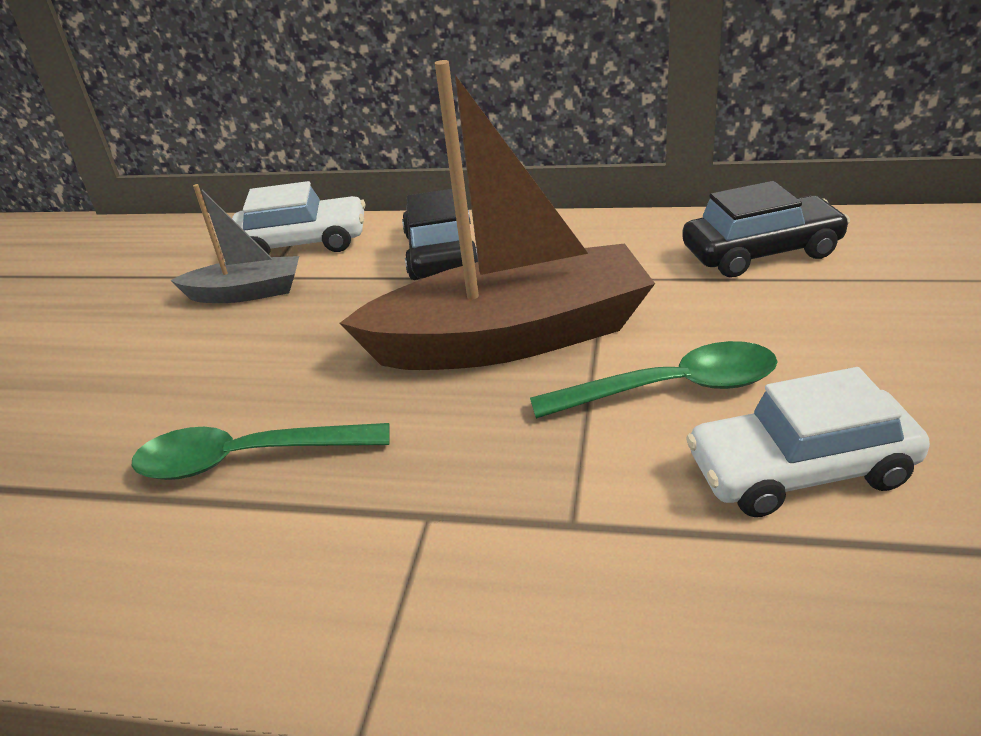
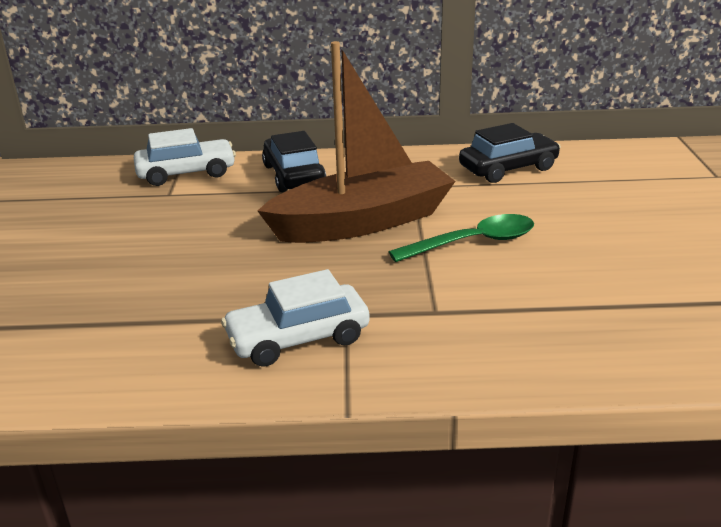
camera: 15 degrees left, 5 degrees down
green spoon [132,423,390,480] -> none
grey boat [170,184,299,303] -> none
white car [686,367,930,517] -> white car moved to [221,269,370,367]

